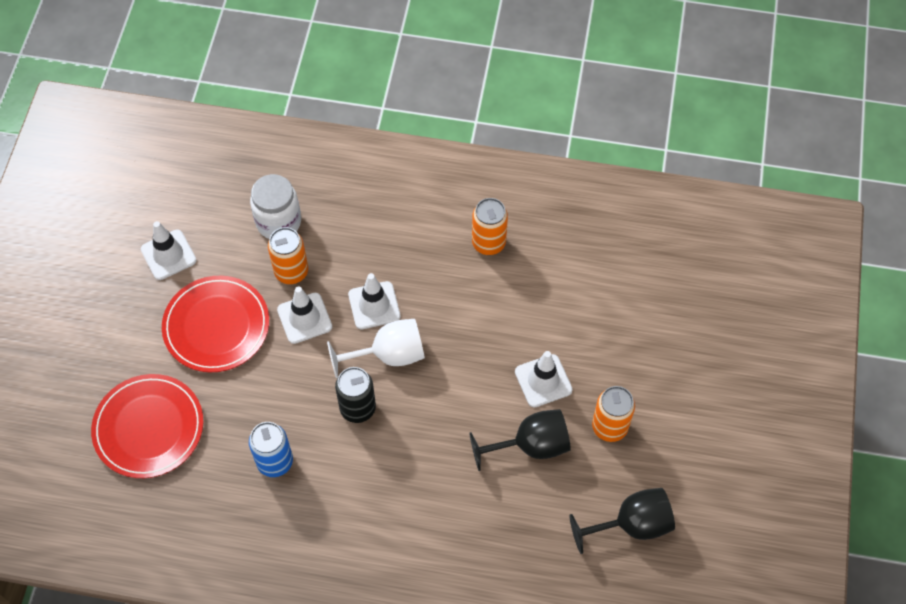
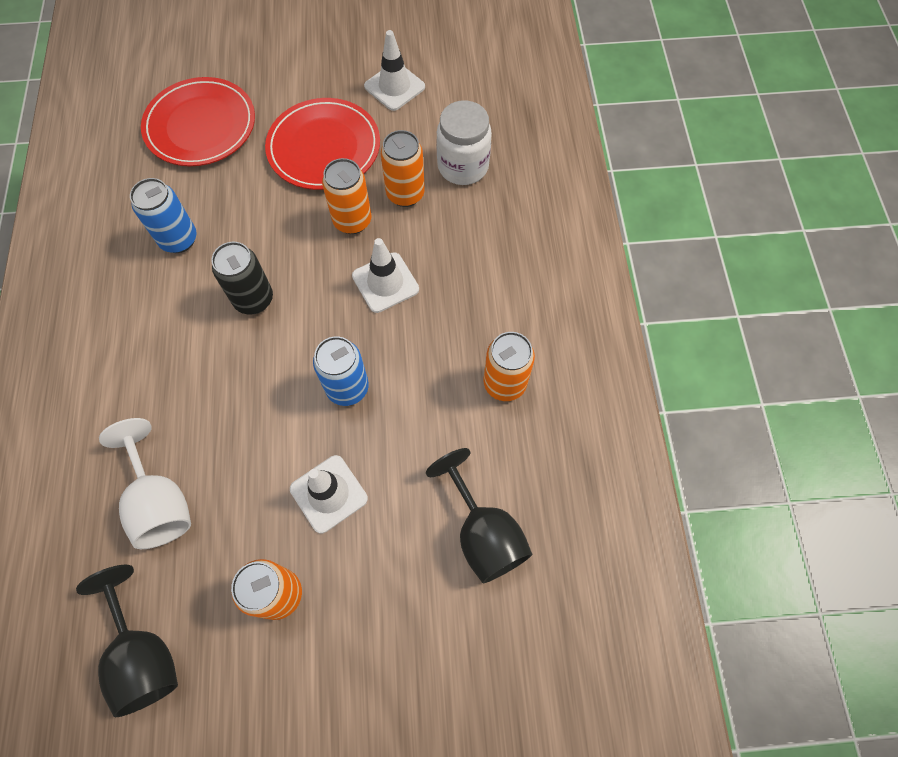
camera: 75 degrees right, 5 degrees up
white traffic cone [277,286,332,344] -> orange can [322,158,371,234]
white goblet [327,319,425,378] -> white goblet moved to [99,418,191,549]
black goblet [469,409,571,471] -> black goblet moved to [426,448,532,583]
none -> blue can [313,336,369,406]

